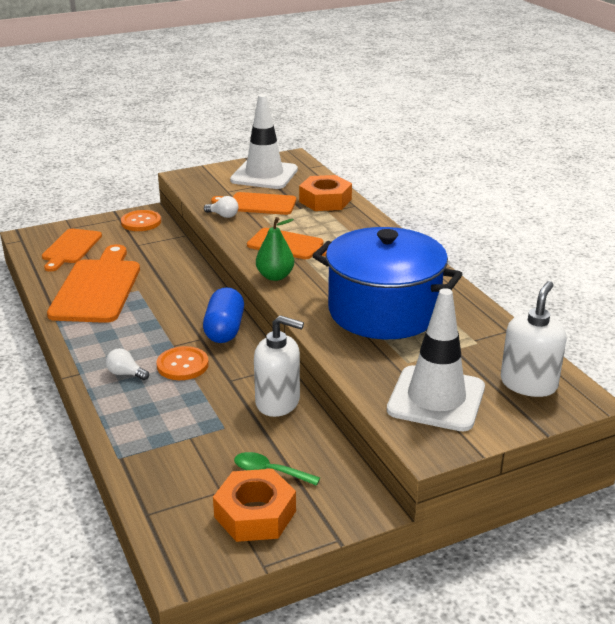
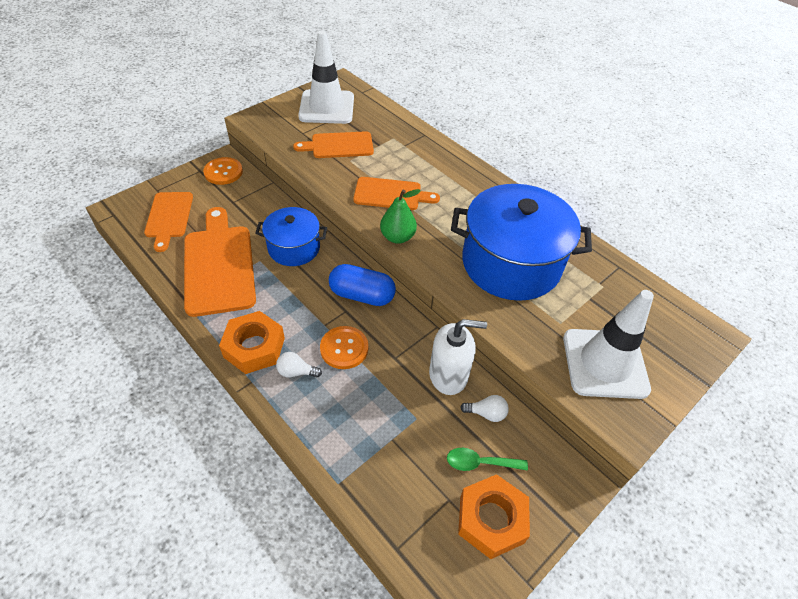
camera: 20 degrees left, 20 degrees up
blue capsule [203,287,244,343] -> blue capsule turned 60 degrees counterclockwise [329,264,396,306]
white light bulb [204,196,239,218] -> white light bulb moved to [460,395,509,422]
orange nut [299,175,352,211] -> orange nut moved to [219,311,285,374]
white soap dispenser [501,281,567,397] -> none
none -> blue pot [255,207,327,266]

